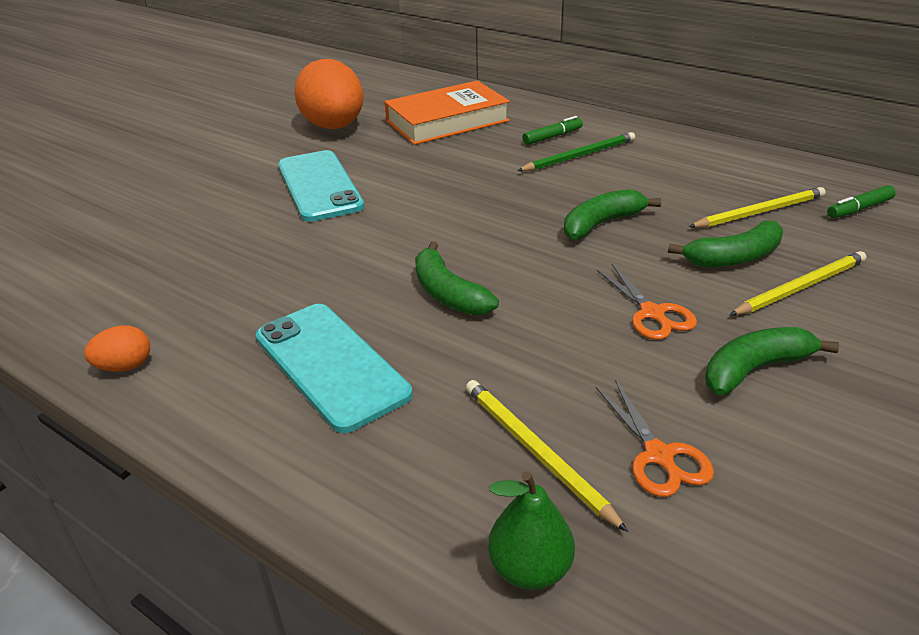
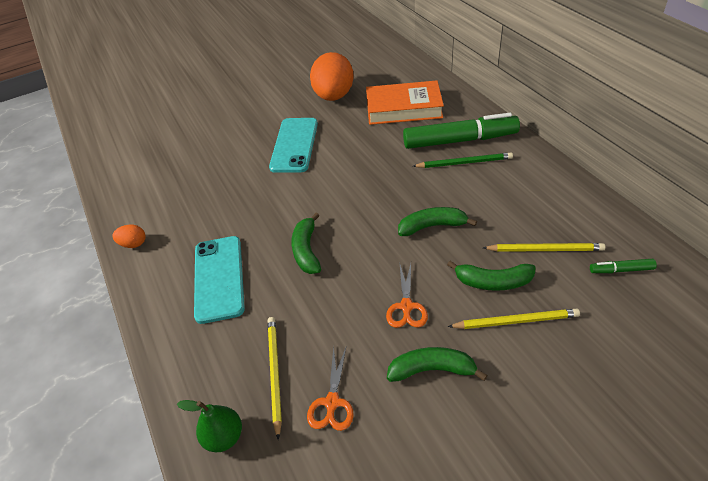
camera: 30 degrees right, 10 degrees up
green marker [522,116,583,145] -> green marker [403,113,520,149], size x2.36

